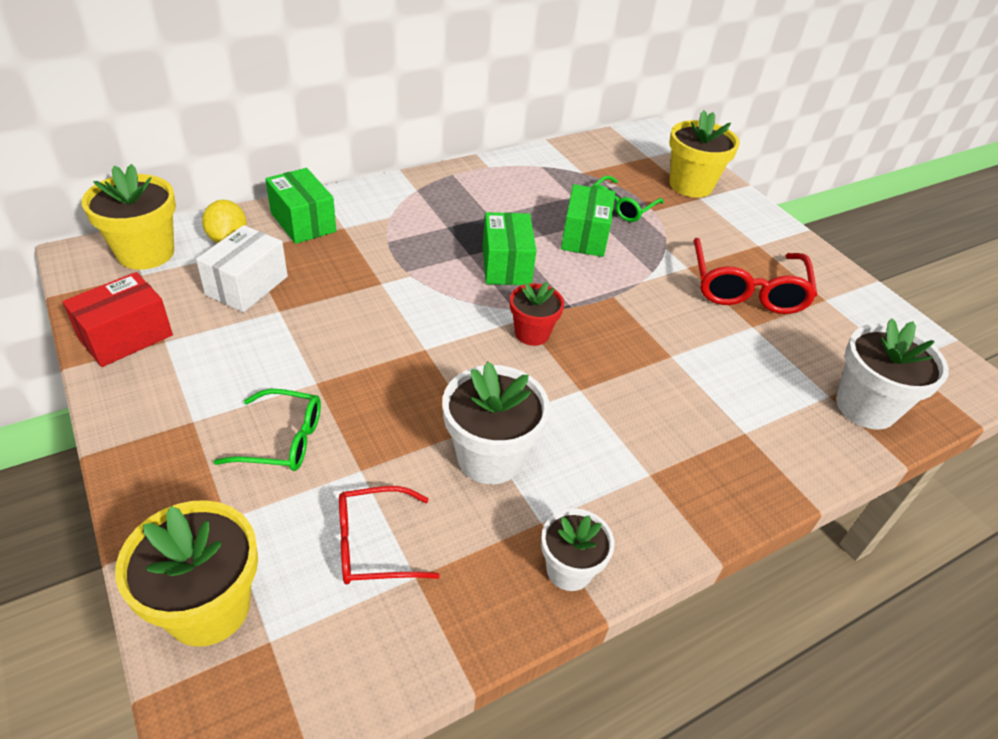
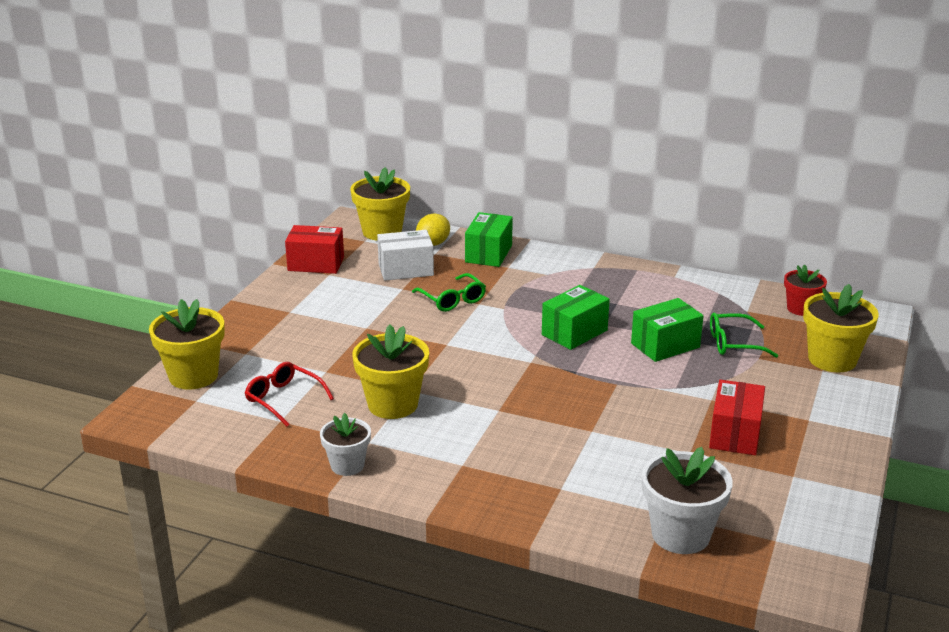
camera: 55 degrees right, 15 degrees down
green glasses [214,389,321,471] -> green glasses moved to [412,273,486,312]
white flower pot [442,362,550,484] -> yellow flower pot [352,325,429,419]
red flower pot [510,282,564,346] -> red flower pot moved to [784,264,827,316]
red glasses [693,238,817,314] -> red box [709,380,765,455]

